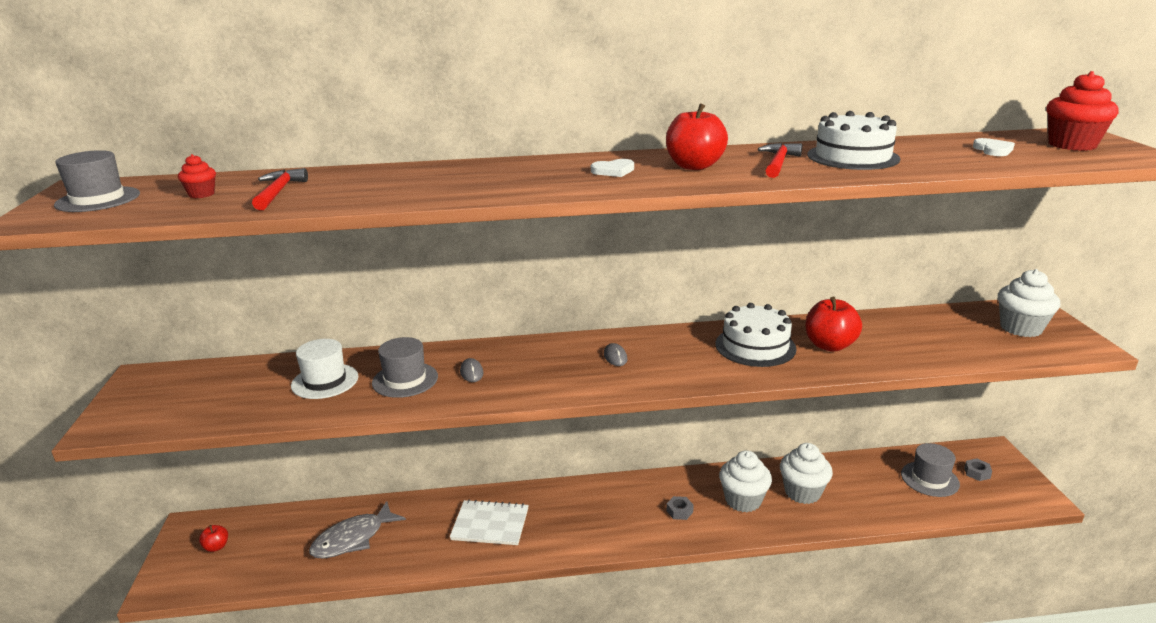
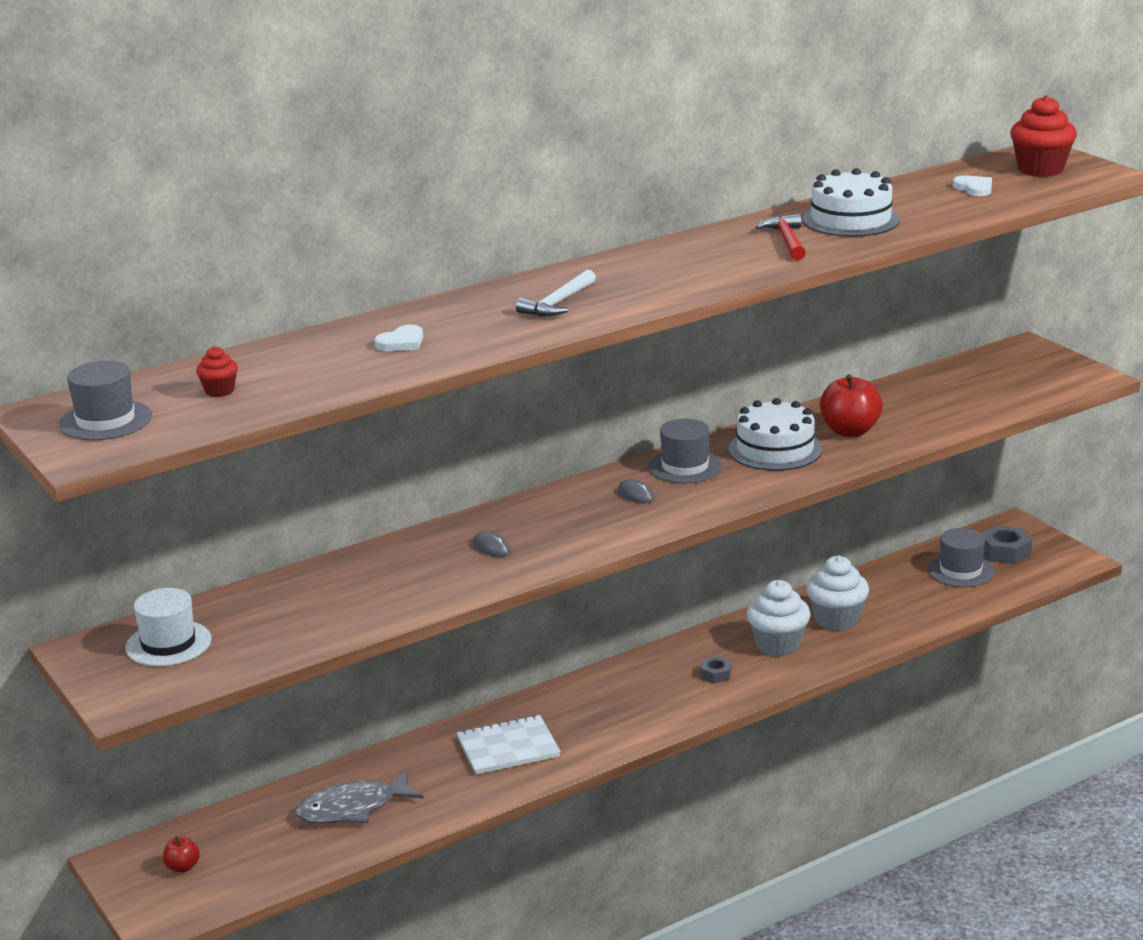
camera: 25 degrees left, 0 degrees up
red hammer [252,168,308,210] -> none
white hat [291,339,358,399] -> white hat moved to [125,588,212,666]
grey fish [309,501,406,559] -> grey fish turned 45 degrees clockwise [295,770,424,824]
grey hat [372,337,438,398] -> grey hat moved to [648,419,722,483]
white heart [591,159,634,177] -> white heart moved to [375,325,423,351]
red apple [666,103,728,170] -> none
grey nut [964,458,992,481] -> grey nut [981,525,1032,564], size x1.67
white cupcake [998,269,1060,337] -> none
none -> white hammer [516,269,596,316]

